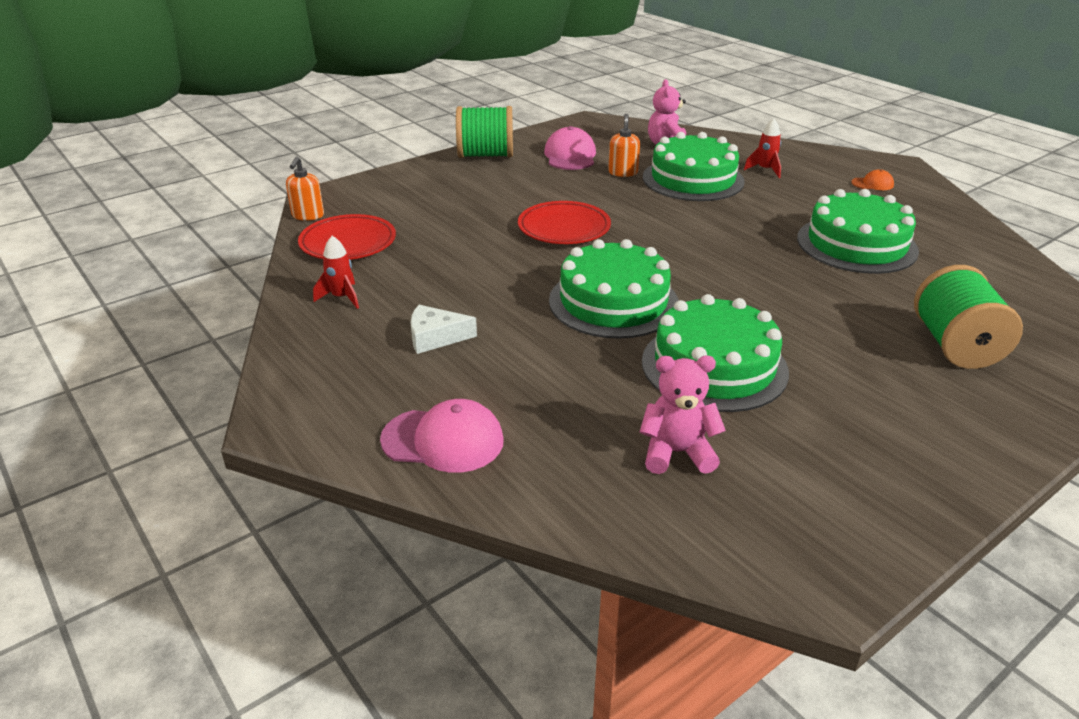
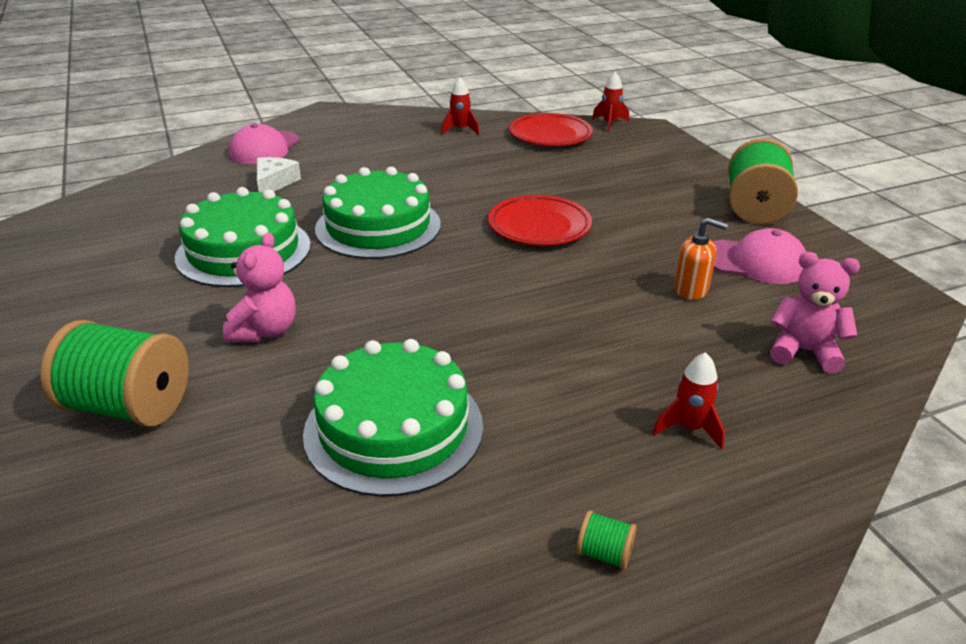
camera: 105 degrees right, 0 degrees up
orange soap dispenser [286,157,324,221] -> red rocket [592,72,629,132]
white cheese [410,305,477,354] -> white cheese moved to [257,157,301,193]
pink teddy bear [640,355,726,474] -> pink teddy bear moved to [223,233,295,342]
green cake [643,132,745,201] -> none
orange cap [851,169,894,190] -> green spool [576,510,637,570]

